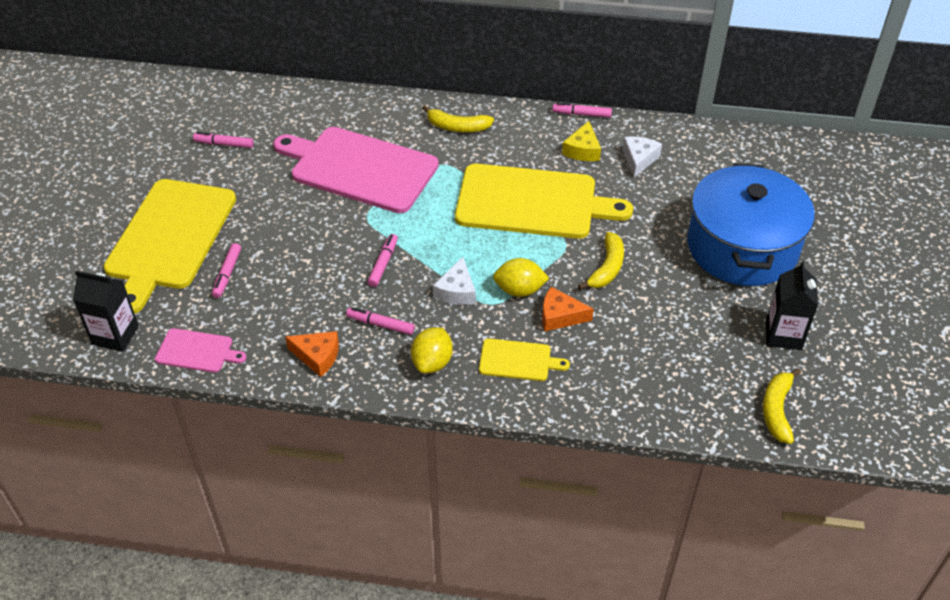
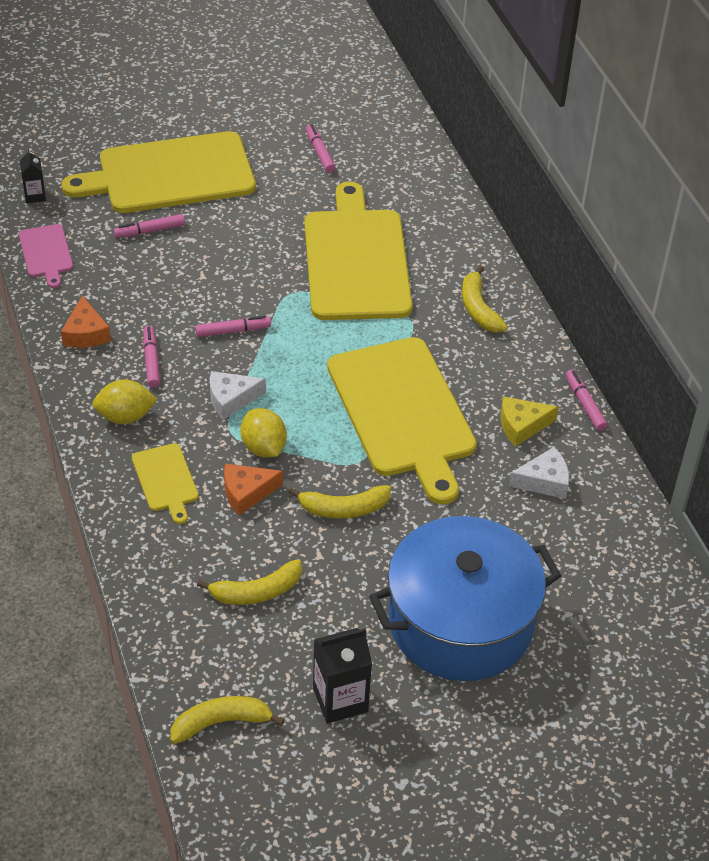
camera: 60 degrees right, 0 degrees up
black carton [73,271,139,352] -> black carton [20,149,46,203], size x0.58
pink cutting board [273,127,439,213] -> yellow cutting board [304,181,413,320]
orange cheese [542,287,594,331] -> orange cheese turned 90 degrees counterclockwise [224,464,283,516]
none -> yellow banana [197,559,302,605]

